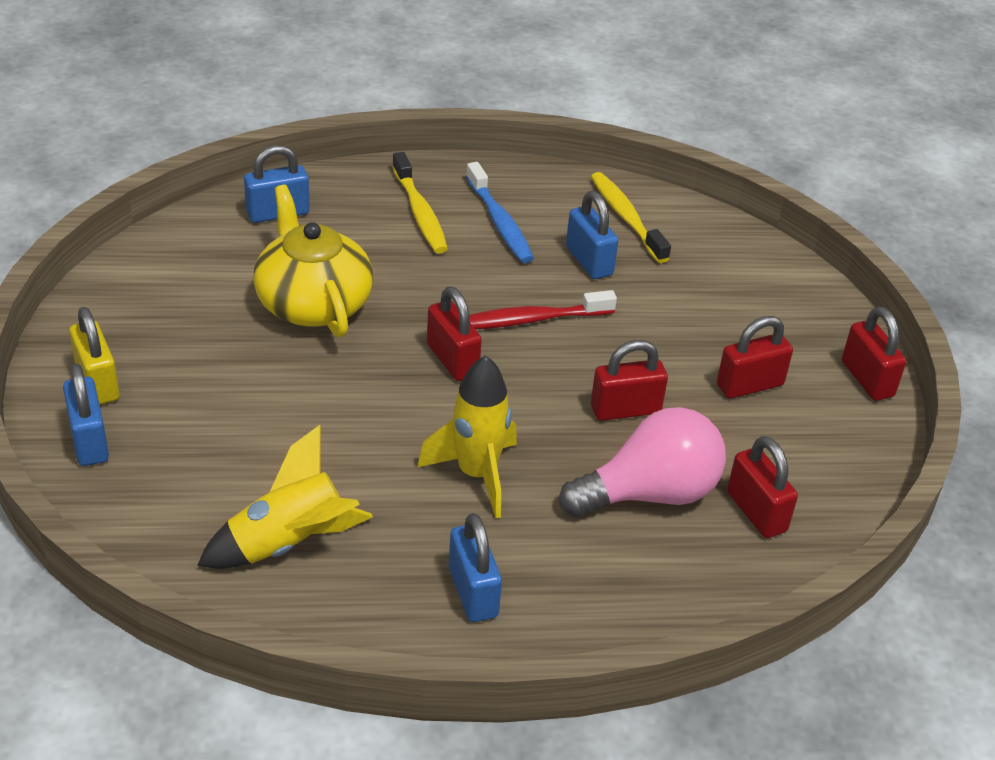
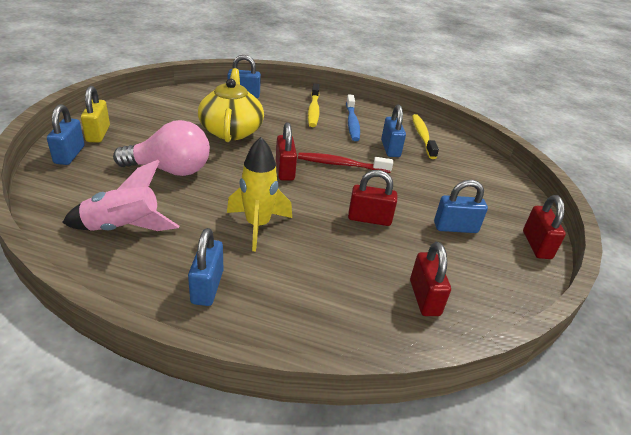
camera: 20 degrees right, 5 degrees down
yellow rocket [197,425,373,569] -> pink rocket [62,160,179,231]
pink light bulb [559,407,726,517] -> pink light bulb moved to [113,120,210,176]
red padlock [717,316,793,399] -> blue padlock [434,180,488,233]

